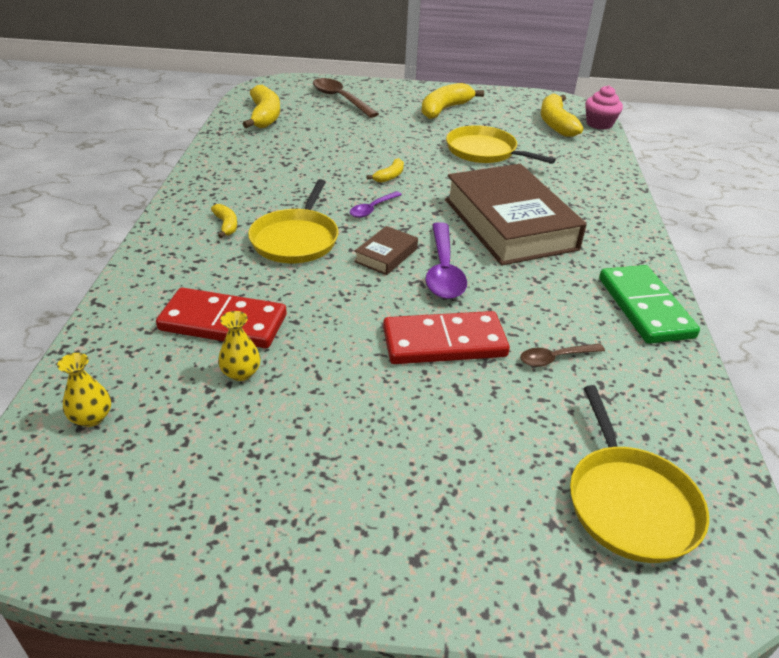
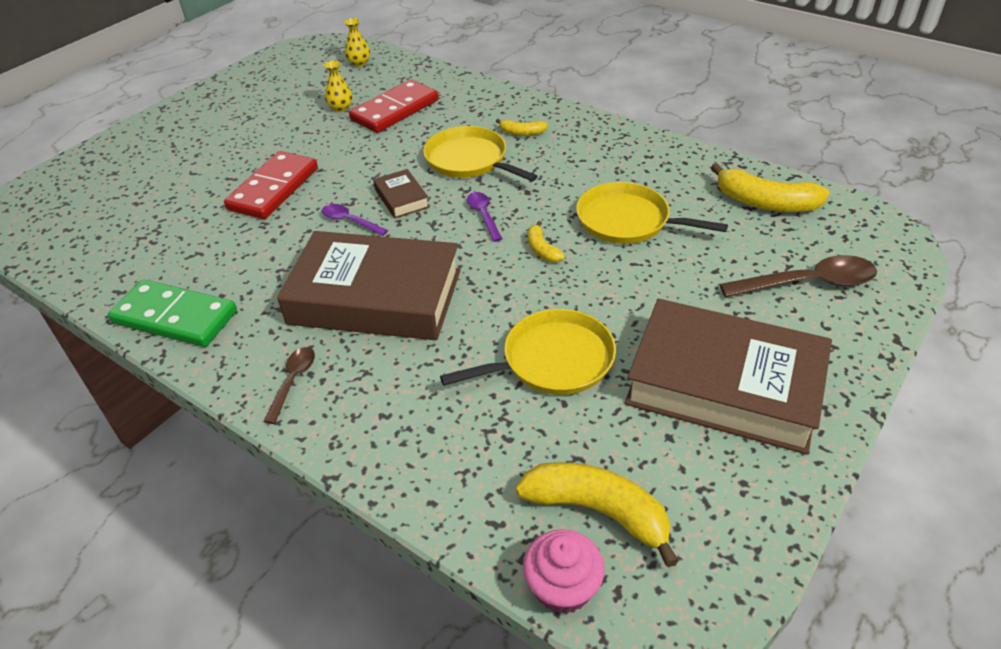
camera: 125 degrees right, 5 degrees up
yellow banana [422,83,484,119] -> brown book [625,299,832,455]
purple spoon [425,222,467,299] -> purple spoon [322,204,388,236], size x0.56
brown spoon [520,344,605,367] -> brown spoon moved to [263,347,315,424]
yellow pan [570,385,709,563] -> yellow pan moved to [576,182,728,244]

